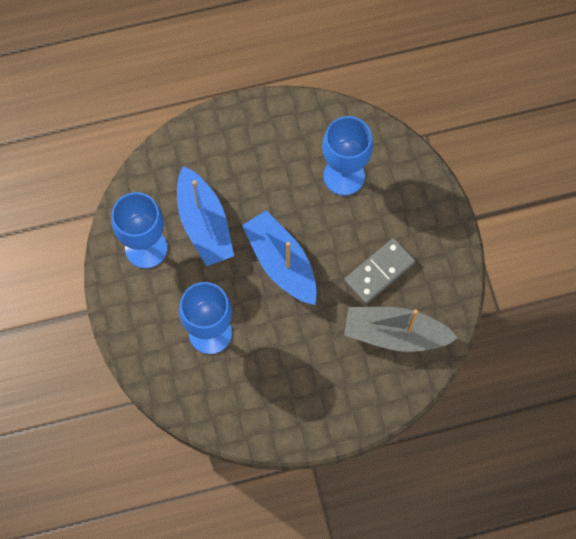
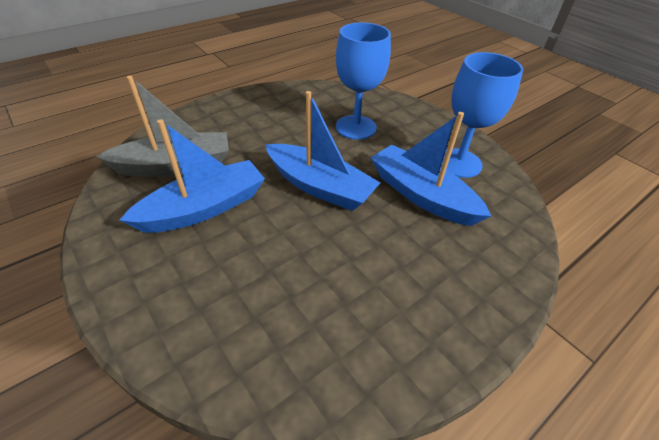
camera: 155 degrees right, 25 degrees down
blue goblet [322,116,373,196] -> none
grey domino [344,238,415,304] -> blue boat [119,119,265,233]

